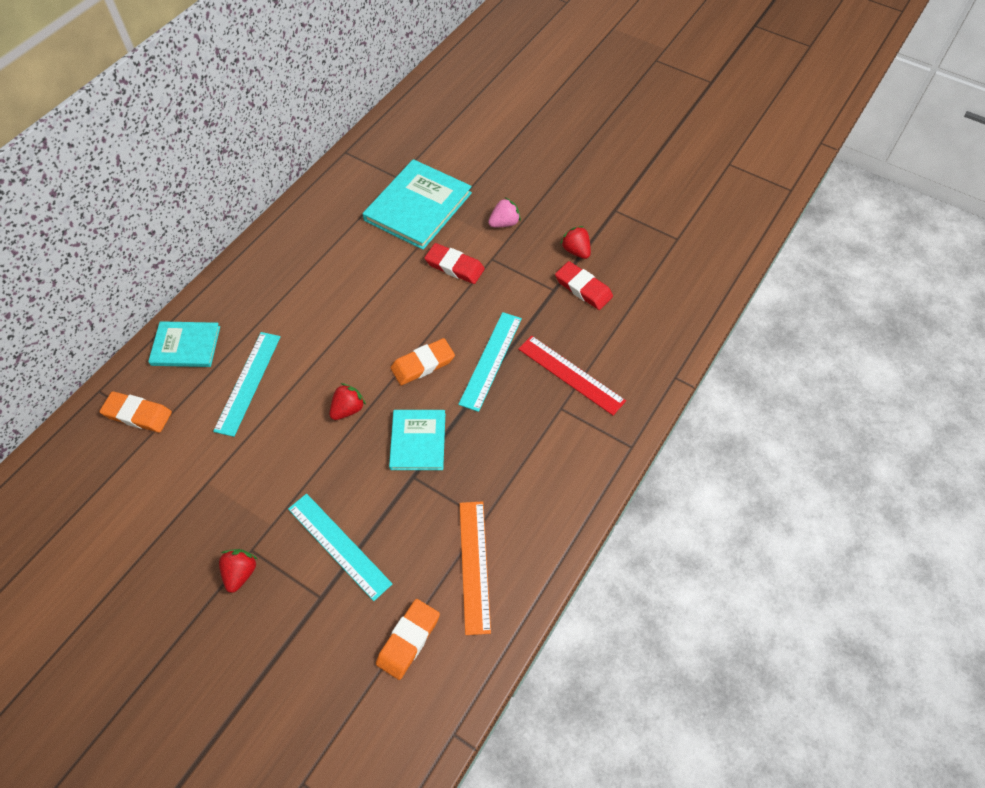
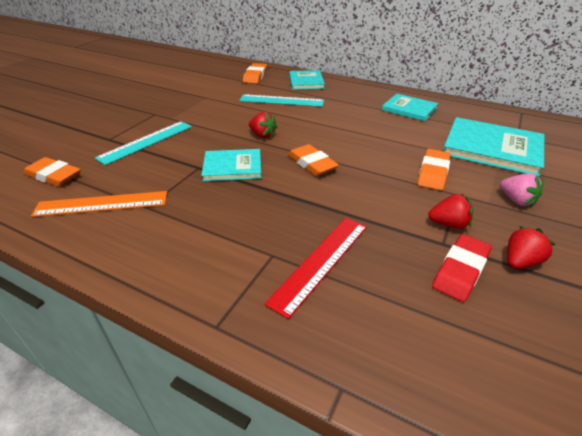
camera: 85 degrees right, 20 degrees down
red strawberry [219,549,257,593] -> red strawberry moved to [428,194,473,229]
red eraser [424,243,485,284] -> orange eraser [418,149,451,190]
turquoise ruler [458,312,522,412] -> none
none -> turquoise book [382,94,438,121]

